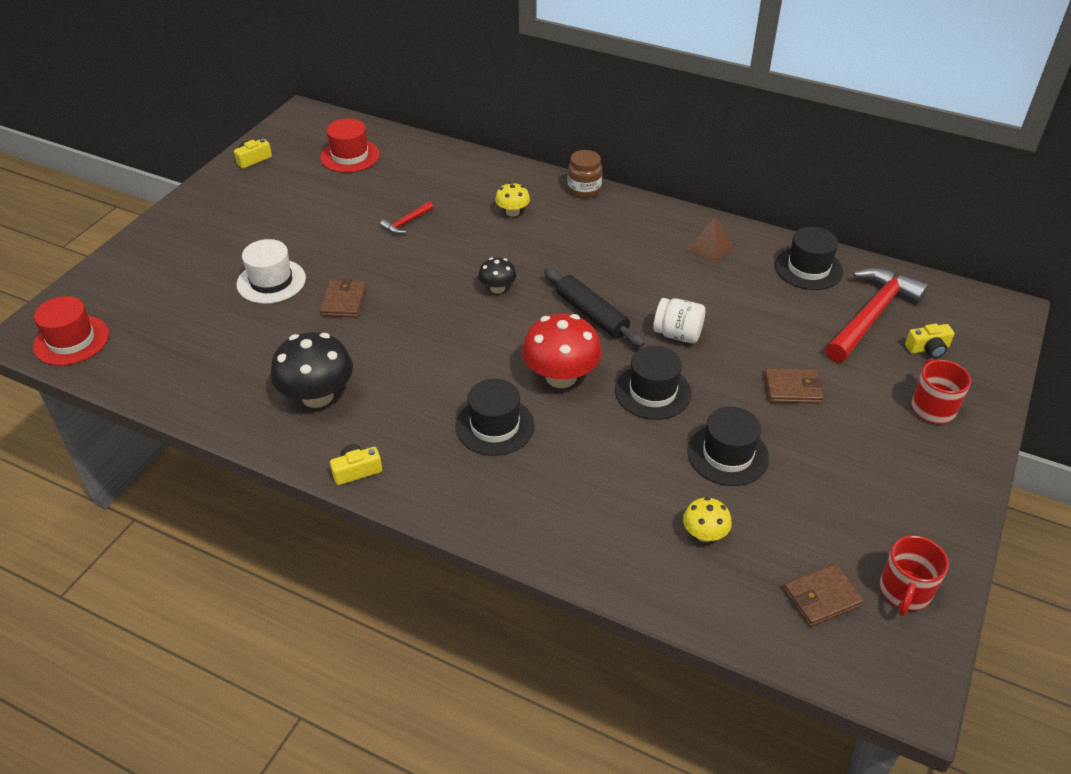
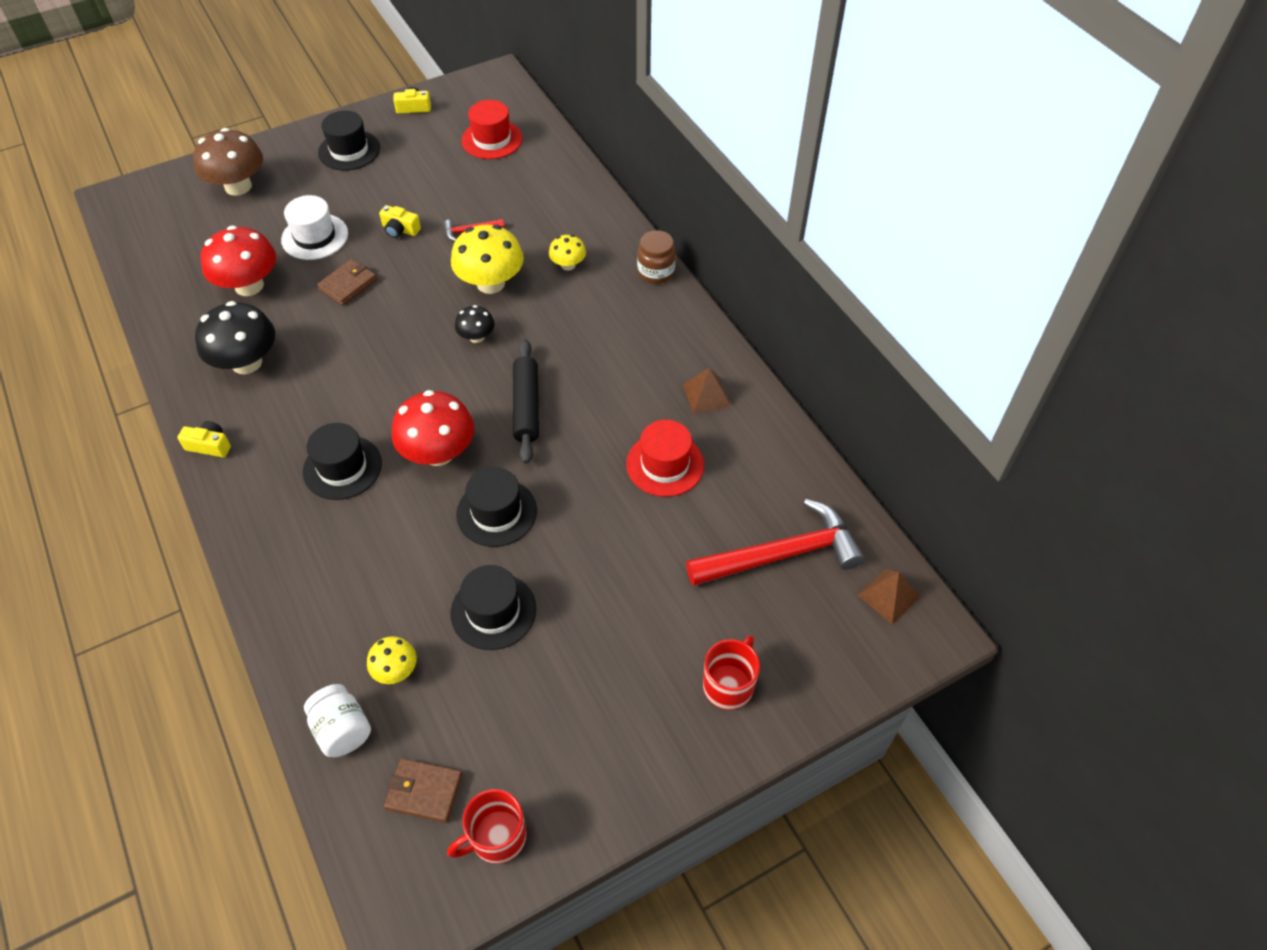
camera: 35 degrees right, 10 degrees up
red hat [33,296,109,366] -> red hat moved to [626,420,704,497]
white jar [653,298,705,343] -> white jar moved to [304,684,371,757]
brown wallet [764,368,823,404] -> none
black hat [775,227,843,290] -> black hat moved to [318,111,380,171]
yellow camera [905,324,954,358] -> yellow camera moved to [379,205,421,238]
none -> brown mushroom [193,128,263,196]
none -> red mushroom [201,226,276,296]
none -> yellow mushroom [451,225,524,294]
none -> brown pyramid [858,569,920,624]

